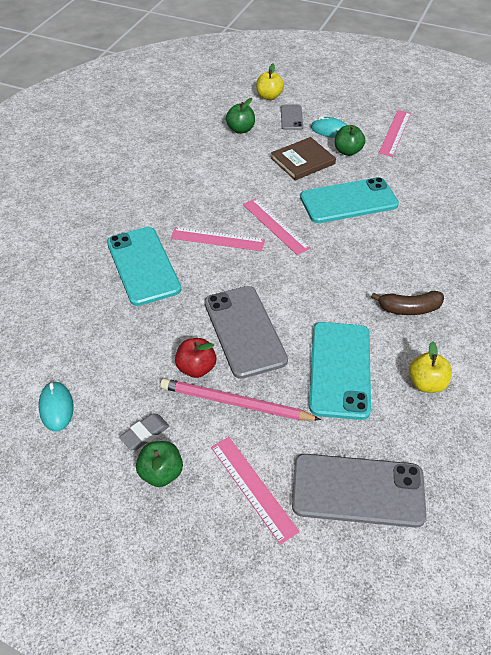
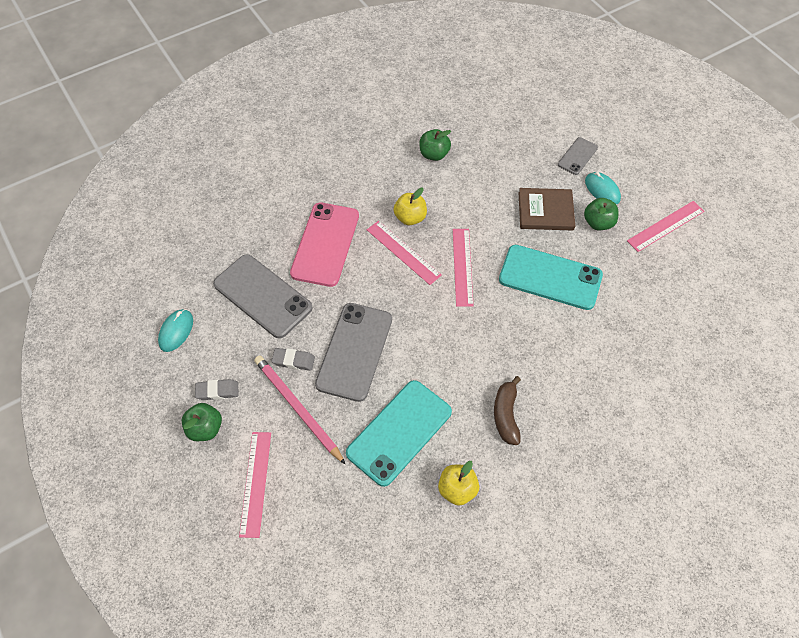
camera: 35 degrees right, 10 degrees up
turquoise phone [107,227,181,306] -> pink phone [290,203,359,287]
red apple [175,338,217,378] -> grey eraser [272,348,315,371]
green apple [226,98,255,134] -> green apple moved to [419,129,451,161]
yellow apple [256,64,284,100] -> yellow apple moved to [394,188,427,225]
grey phone [292,454,427,528] -> grey phone moved to [213,254,312,338]
brown banana [371,291,444,315] -> brown banana turned 60 degrees clockwise [494,376,521,445]

